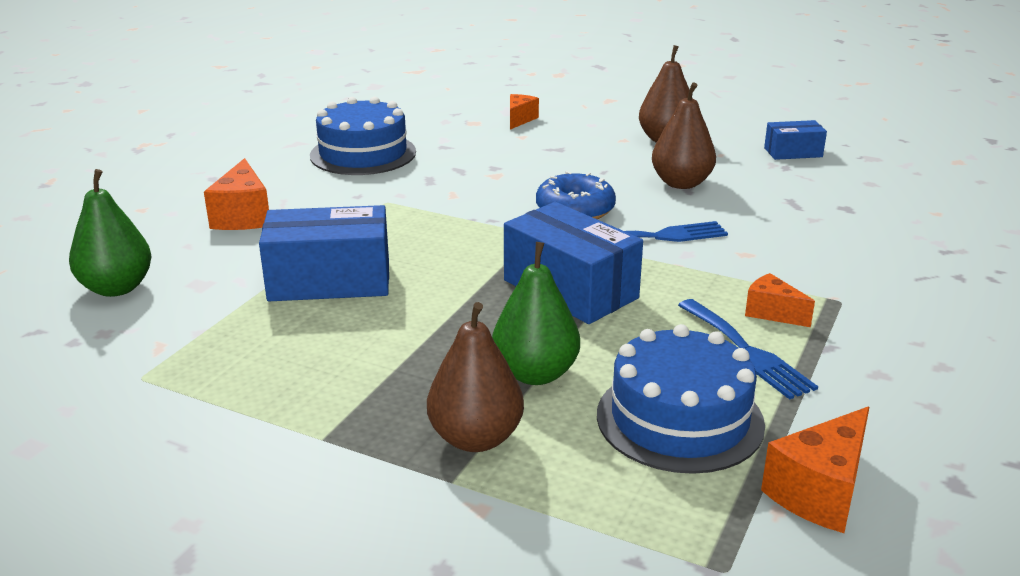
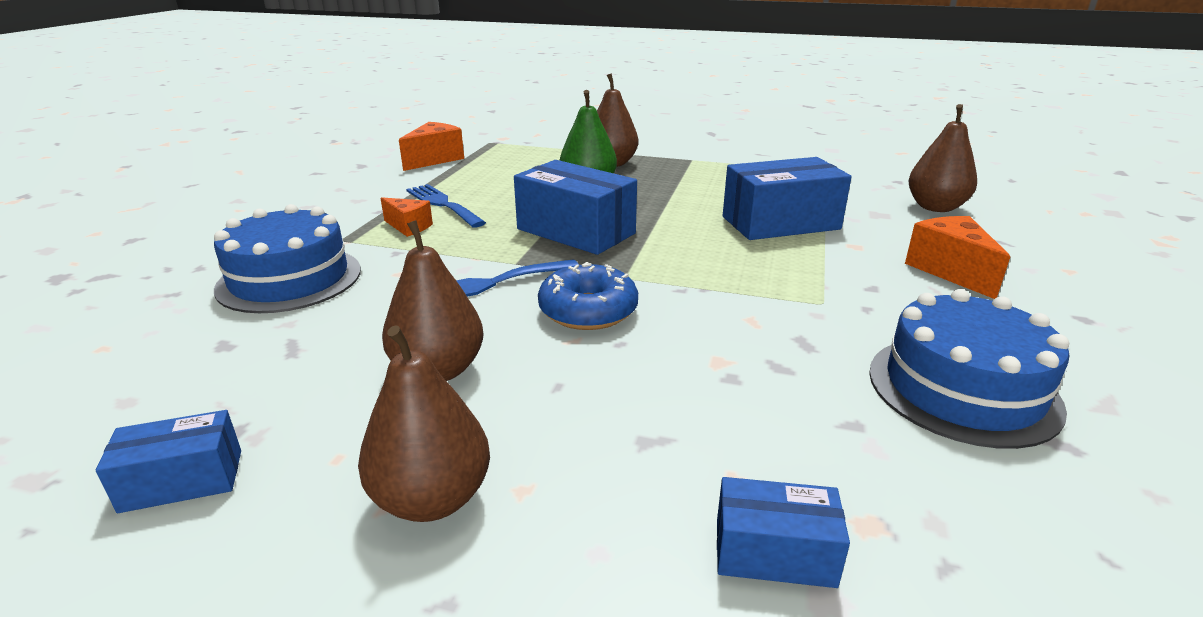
camera: 170 degrees right, 0 degrees up
green pear [69,169,152,297] -> brown pear [908,104,977,212]
orange cheese [510,94,539,129] -> blue box [717,477,850,588]
blue cake [597,324,765,474] -> blue cake moved to [214,204,361,313]

